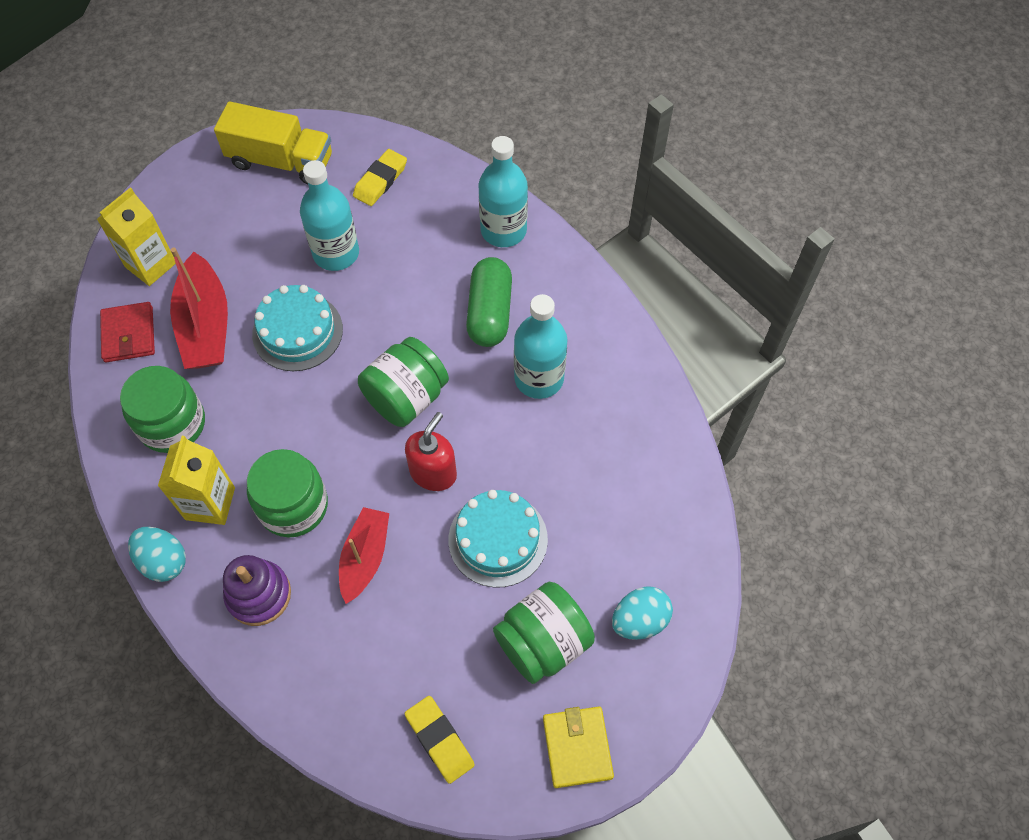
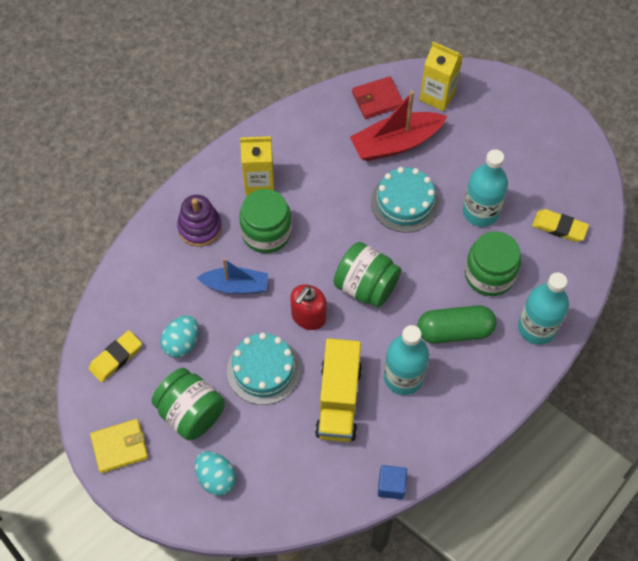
camera: 80 degrees right, 0 degrees up
green jar [120,366,205,453] -> green jar moved to [465,231,521,296]
turquoise egg [128,527,186,582] -> turquoise egg moved to [160,315,199,358]
yellow truck [214,101,332,184] -> yellow truck moved to [315,338,362,442]
red boat [339,507,389,604] -> blue boat [197,258,268,294]
red soap dispenser [405,412,457,491] -> red soap dispenser turned 105 degrees clockwise [290,284,327,330]
none -> blue cube [378,465,407,500]

